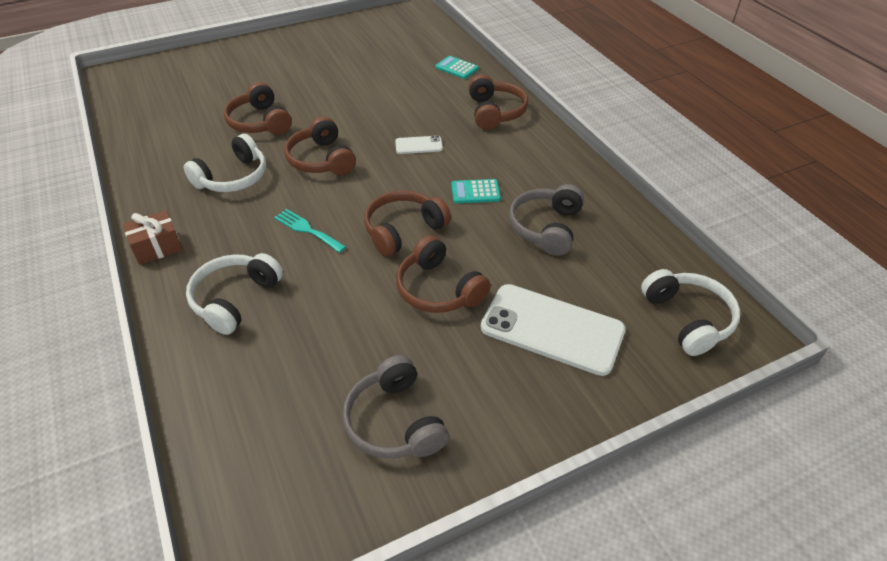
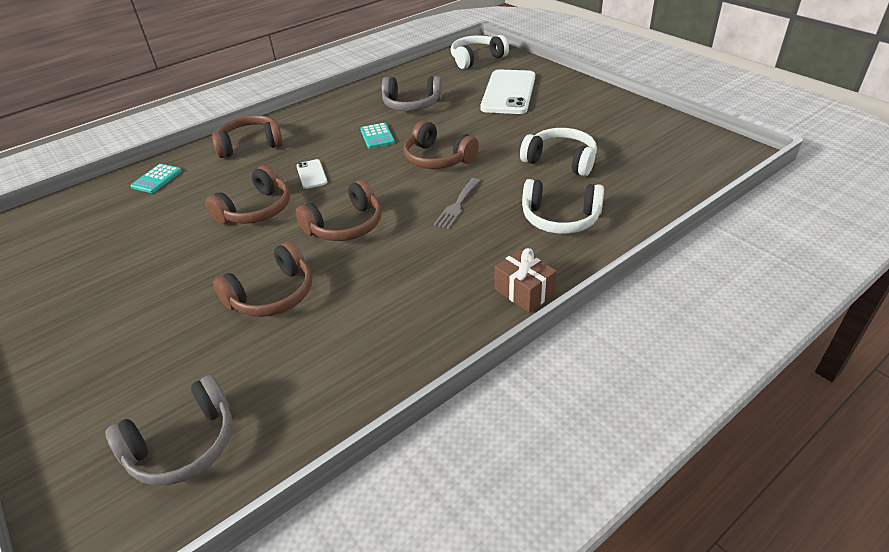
camera: 100 degrees left, 5 degrees down
white headphones [183,134,266,192] -> white headphones moved to [520,128,597,176]
turquoise fork [274,209,346,253] -> grey fork [434,178,480,229]
grey headphones [342,355,449,458] -> grey headphones moved to [105,375,232,486]
brown headphones [396,235,491,313] -> brown headphones moved to [205,165,290,224]

